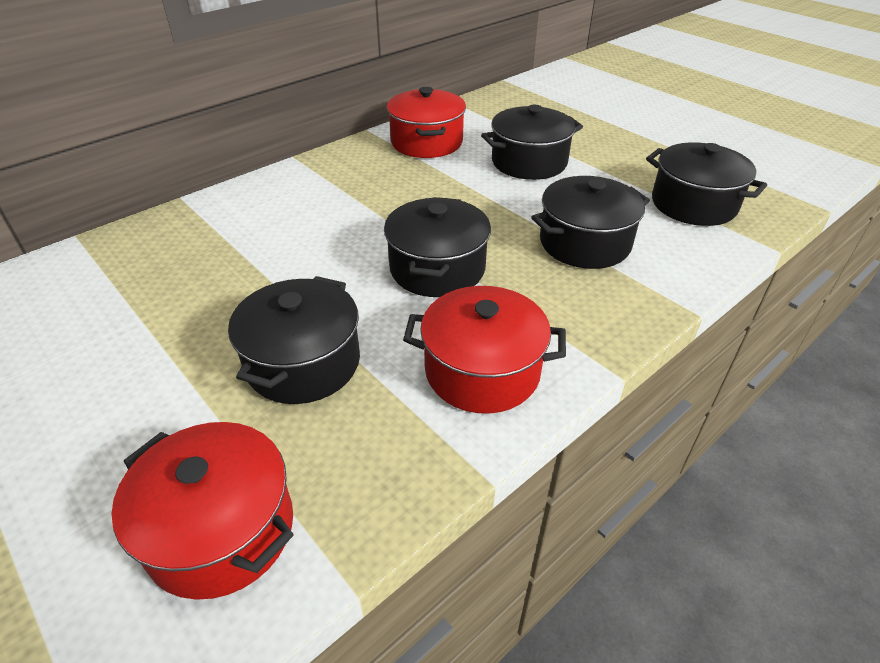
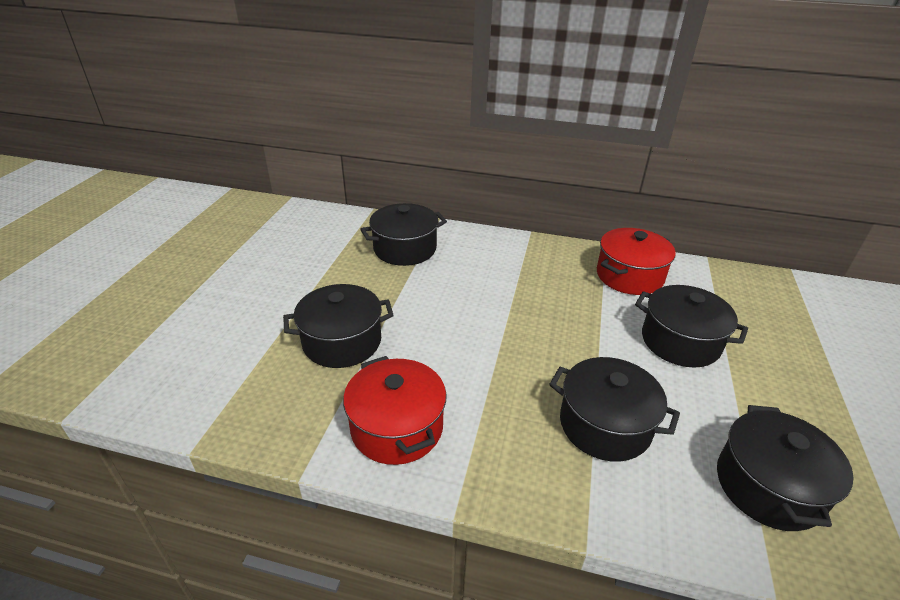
camera: 55 degrees right, 5 degrees down
red pot [111,422,294,600] -> none
black pot [384,197,491,297] -> black pot moved to [360,203,447,266]

